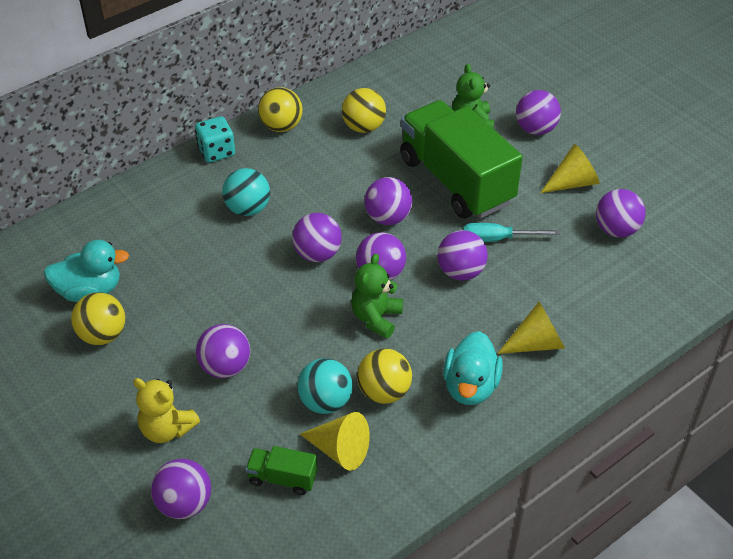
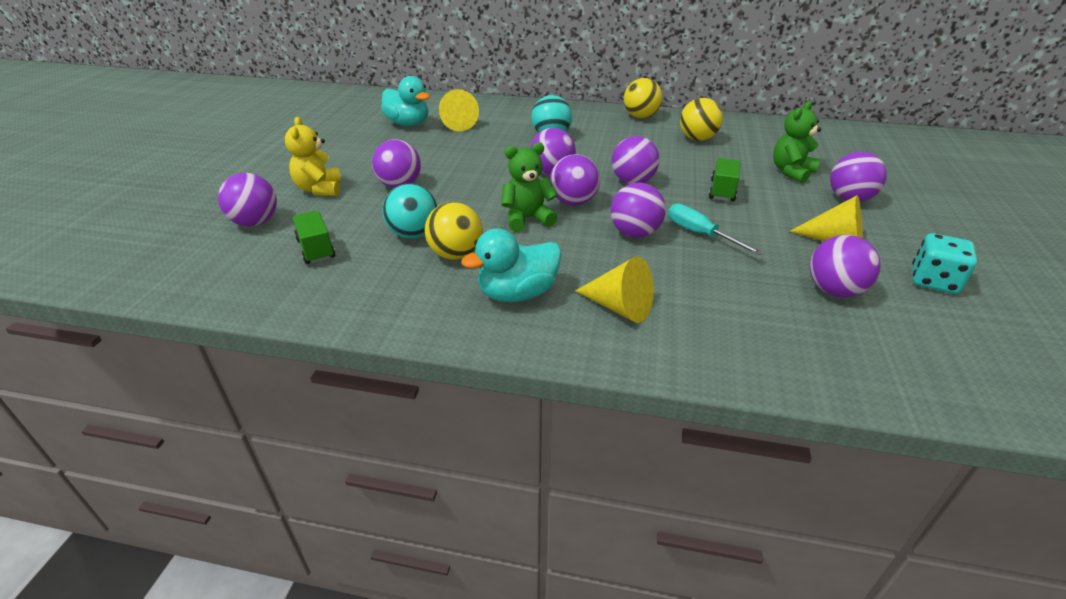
camera: 50 degrees right, 10 degrees down
yellow ball [71,292,125,345] -> none
turquoise dice [195,116,235,163] -> turquoise dice moved to [912,233,977,294]
yellow cone [300,412,370,470] -> yellow cone moved to [439,89,479,131]
green truck [400,100,523,219] -> green truck [709,158,740,201], size x0.41

